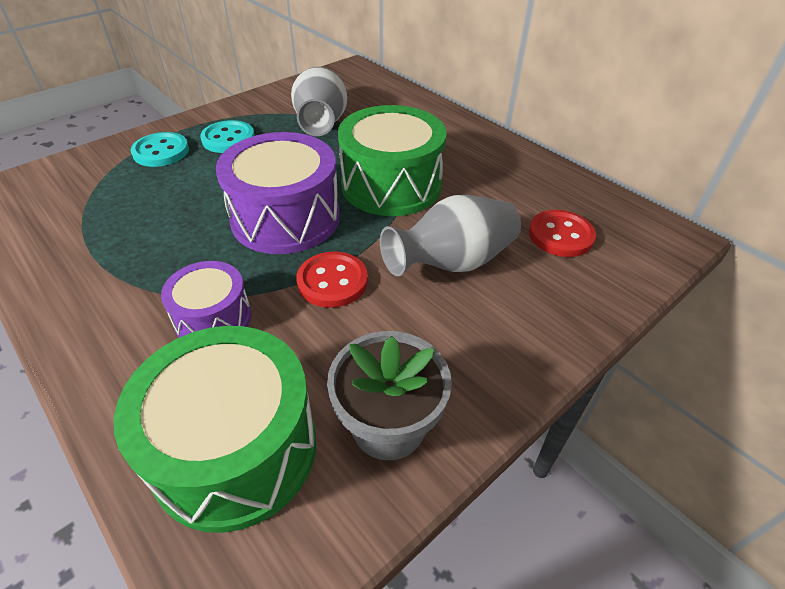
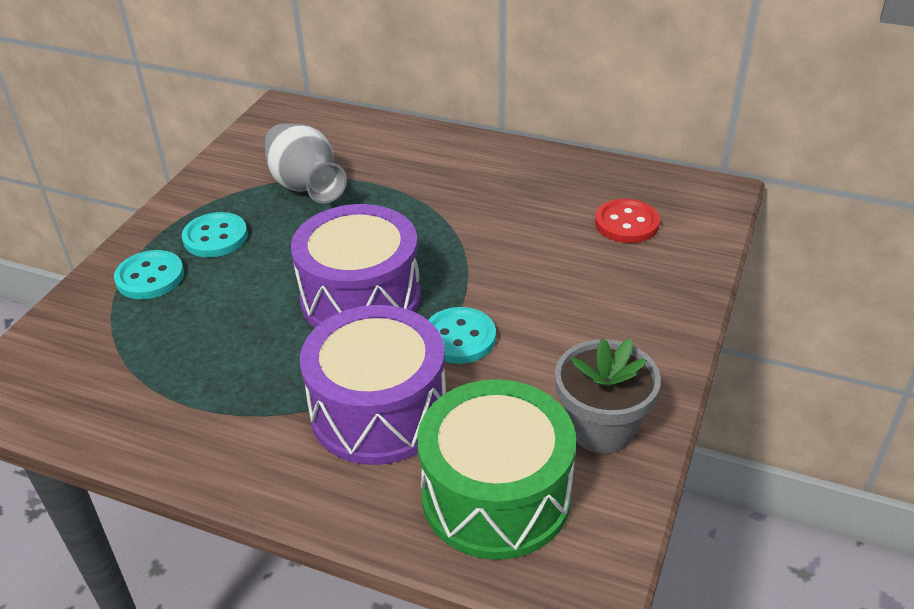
camera: 25 degrees left, 5 degrees down
purple drum [161,261,251,338] -> purple drum [300,305,446,465], size x1.76
red button [296,252,368,308] -> turquoise button [428,307,496,364]
green drum [338,105,447,216] -> none
grey vase [380,195,521,276] -> none

